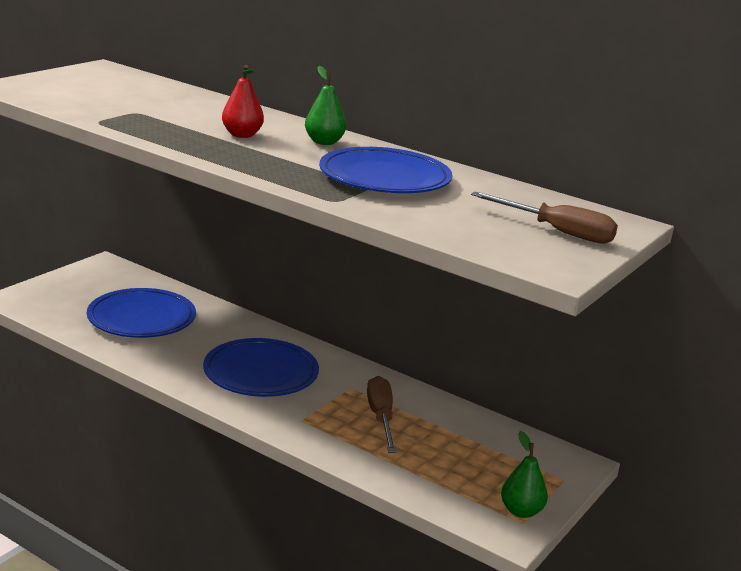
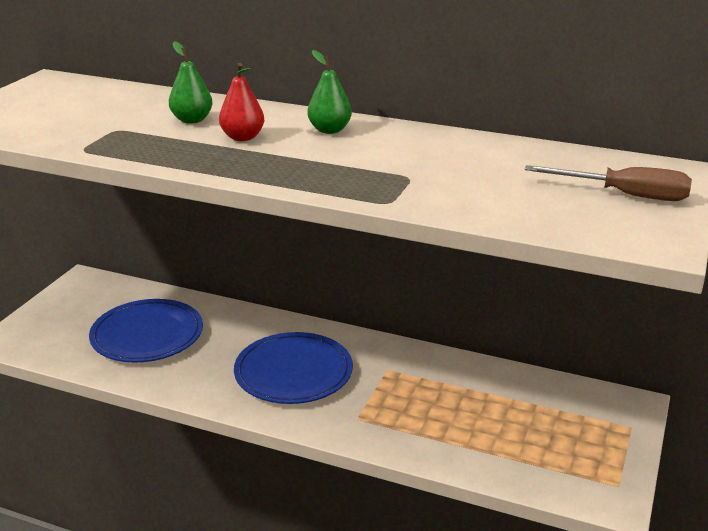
camera: 10 degrees left, 5 degrees up
blue plate [319,147,452,193] -> none
brown screwdriver [367,376,397,453] -> none
green pear [501,431,548,518] -> green pear moved to [169,41,213,124]

